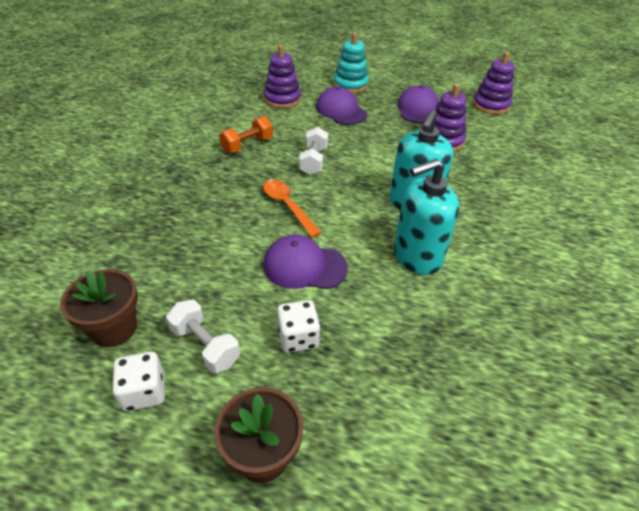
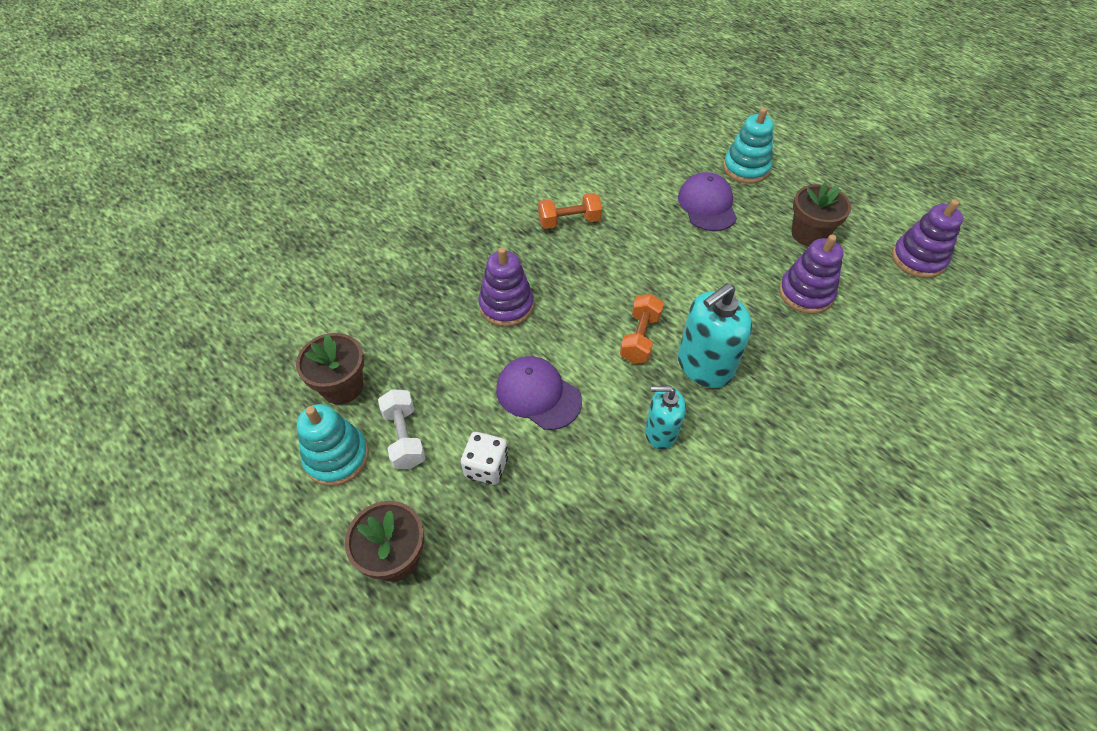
camera: 30 degrees right, 10 degrees up
white dice [112,352,165,411] -> turquoise stacking toy [297,404,369,486]
orange spoon [263,180,321,238] -> none
purple stacking toy [264,45,301,108] -> purple stacking toy moved to [478,247,534,327]
white dumbbell [299,127,329,175] -> none
turquoise soap dispenser [394,159,459,275] -> turquoise soap dispenser [645,386,686,450], size x0.63
purple cap [397,85,439,124] -> brown flower pot [792,182,851,246]
none -> orange dumbbell [620,294,664,363]

